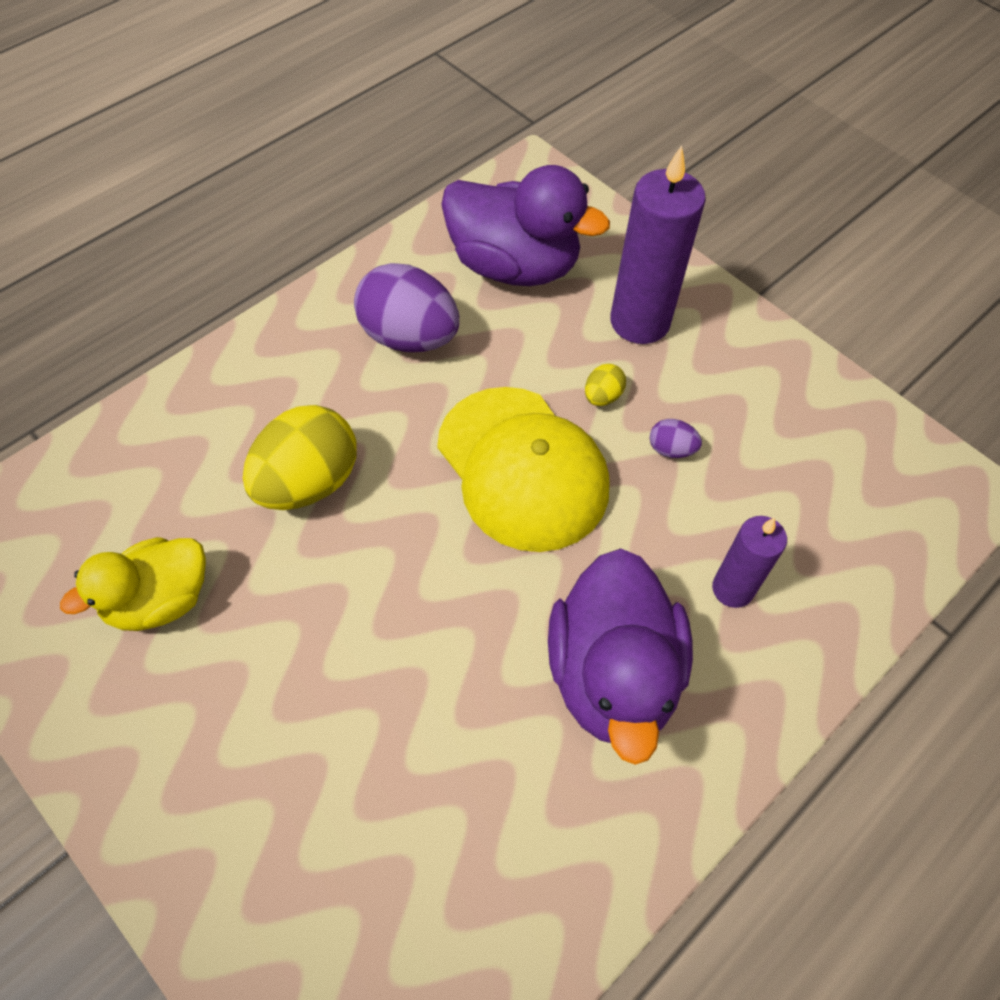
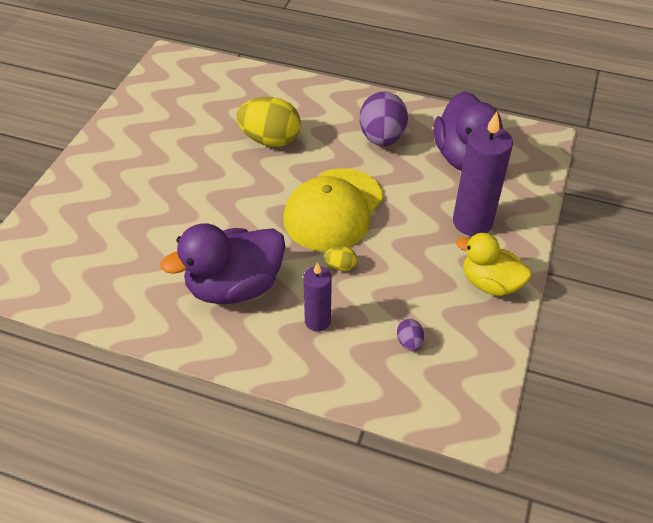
camera: 65 degrees right, 10 degrees down
yellow duck [60,537,206,631] -> yellow duck moved to [456,233,531,296]
yellow egg [585,364,626,406] -> yellow egg moved to [324,246,357,271]
purple egg [650,419,702,458] -> purple egg moved to [397,319,424,351]

